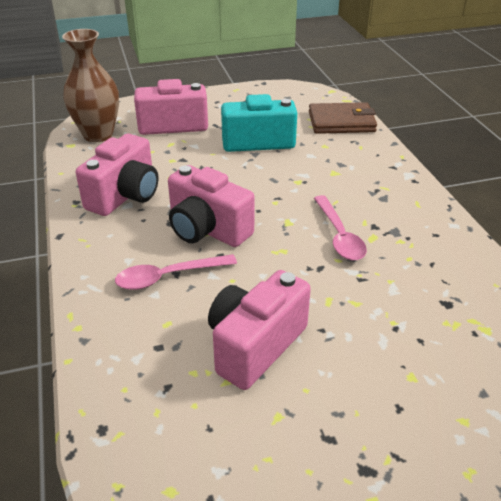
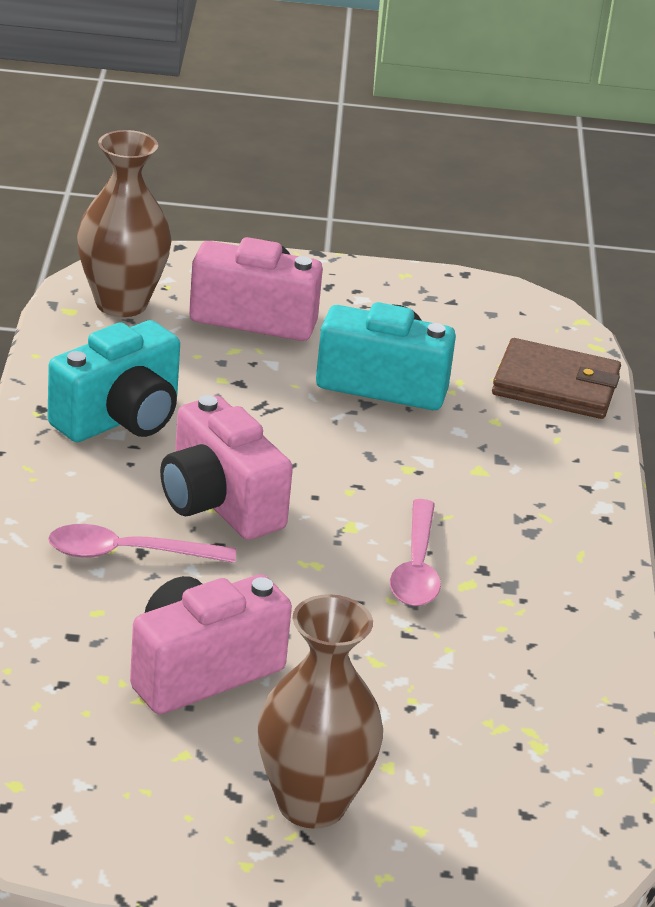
camera: 15 degrees right, 5 degrees down
pink camera [76,134,158,216] -> turquoise camera [47,320,180,442]
none -> brown vase [258,594,383,829]

